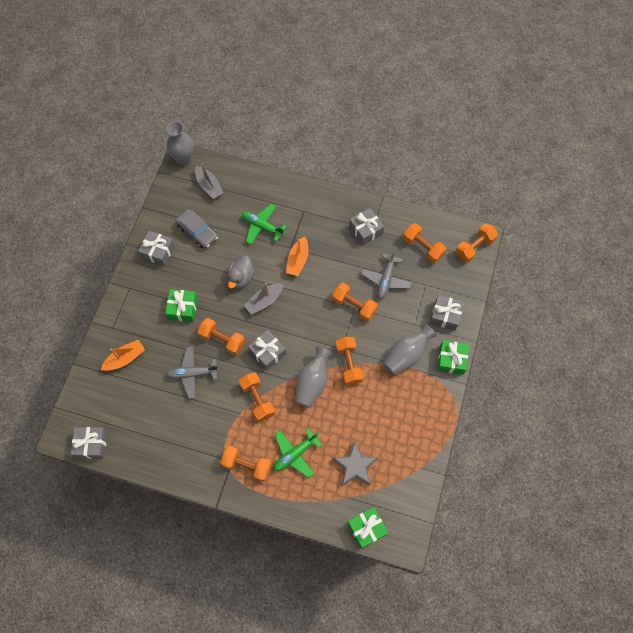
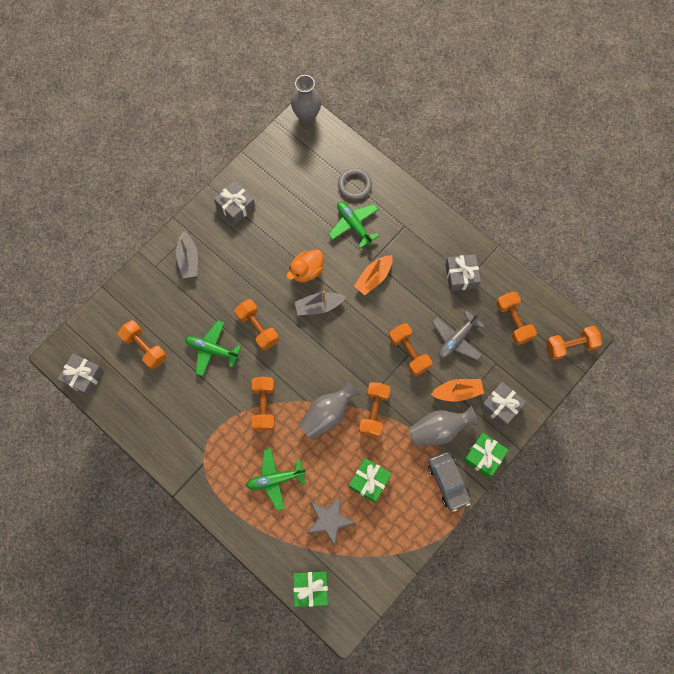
camera: 25 degrees right, 5 degrees up
orange boat [101,340,145,371] -> orange boat moved to [431,379,484,402]
green gift [165,289,198,322] -> green gift moved to [349,458,392,503]
grey plane [166,347,219,399] -> green plane [185,320,241,376]
grey car [175,209,218,249] -> grey car moved to [428,451,471,512]
grey boat [195,163,224,199] -> grey boat moved to [176,231,198,278]
orange dumbbell [220,446,272,482] -> orange dumbbell moved to [118,320,167,369]
grey duck [228,256,255,289] -> orange duck [286,250,324,282]
grey gift [248,330,286,370] -> none
none -> grey ring [338,168,372,200]

